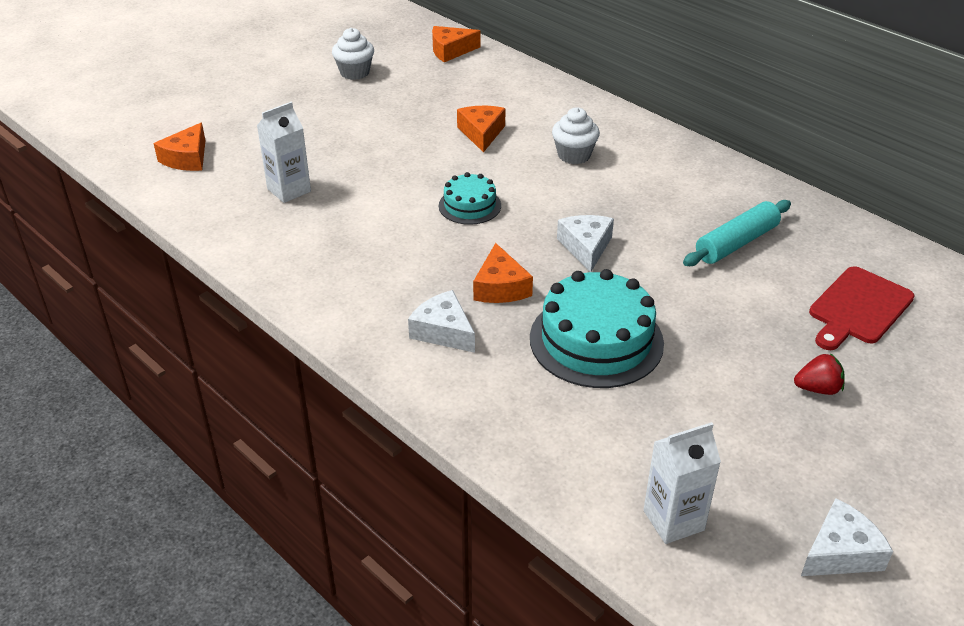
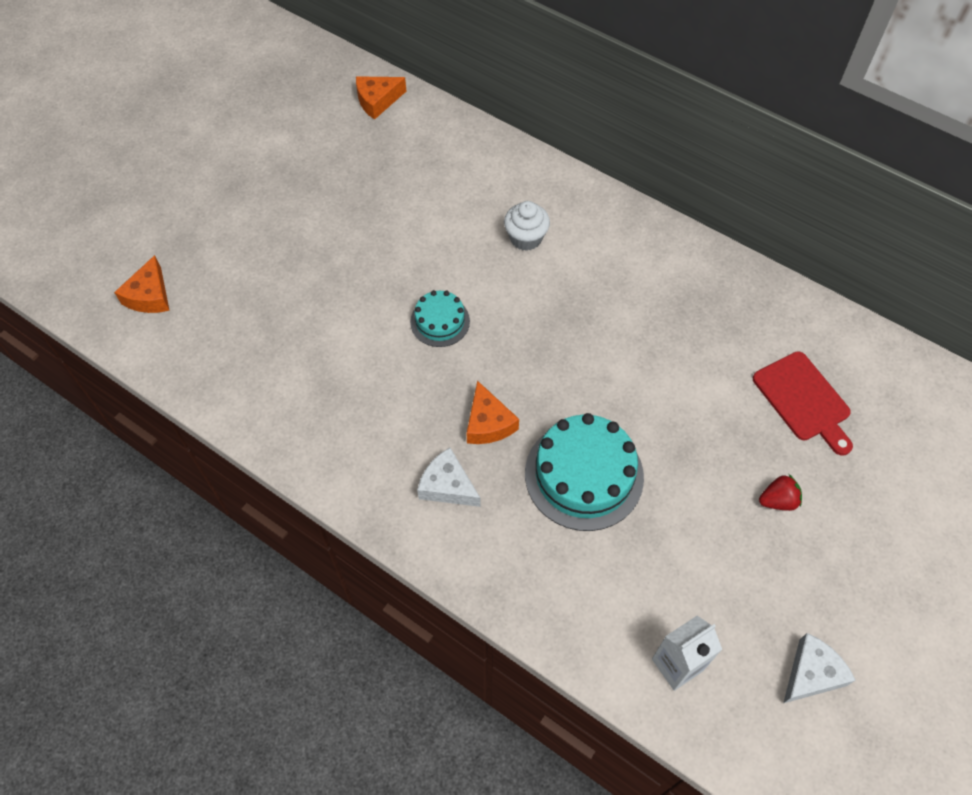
camera: 10 degrees left, 20 degrees up
white carton [257,102,311,203] -> none
white cupcake [332,28,374,80] -> none
orange cheese [457,106,506,153] -> none
white cheese [557,215,614,272] -> none
turquoise rolling pin [683,200,791,266] -> none
red cutting board [809,266,914,350] -> red cutting board turned 60 degrees counterclockwise [753,351,853,456]

